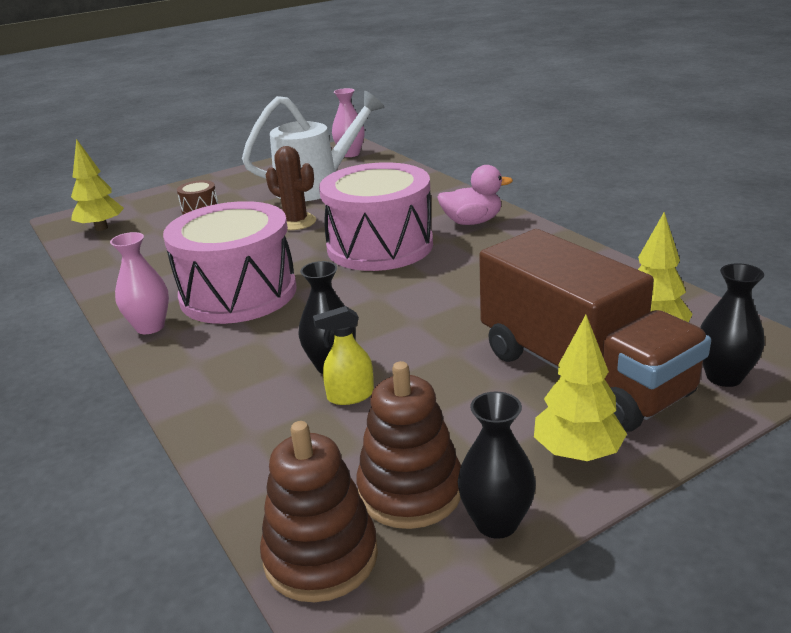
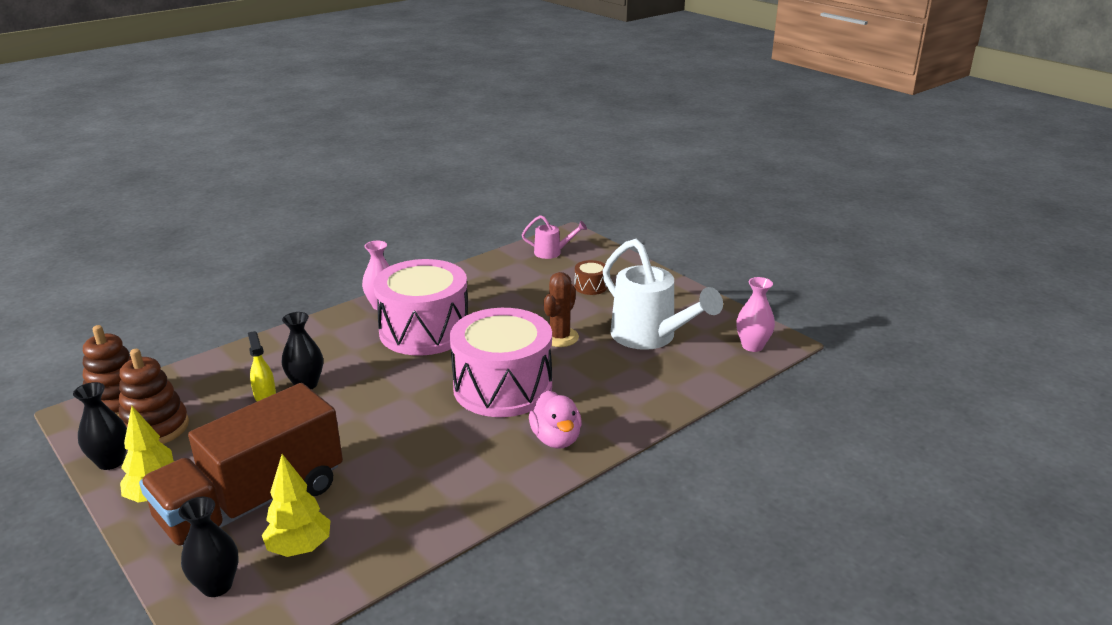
camera: 80 degrees right, 0 degrees up
yellow tree [71,139,124,231] -> pink watering can [522,215,587,259]

